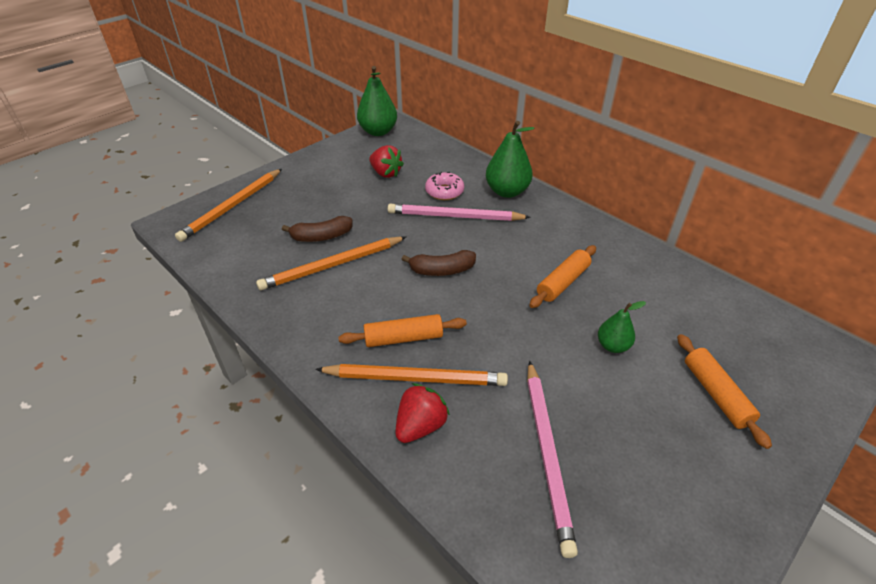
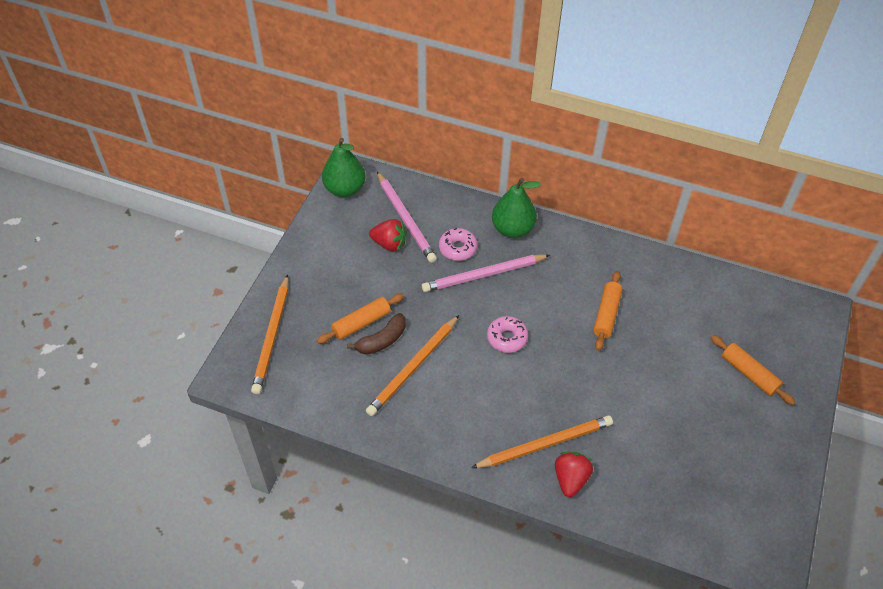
camera: 25 degrees left, 10 degrees up
orange rolling pin [338,314,467,347] -> orange rolling pin moved to [317,294,404,344]
brown banana [401,250,476,276] -> pink donut [487,316,528,353]
pink pencil [527,361,578,558] -> pink pencil moved to [377,172,437,263]
green pear [598,301,646,353] -> none

